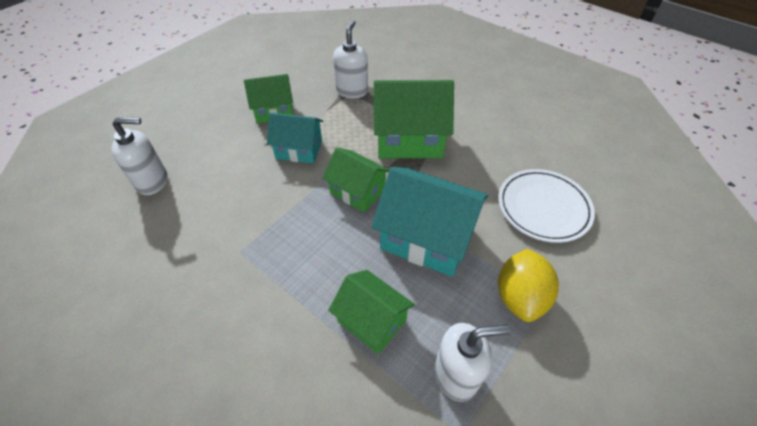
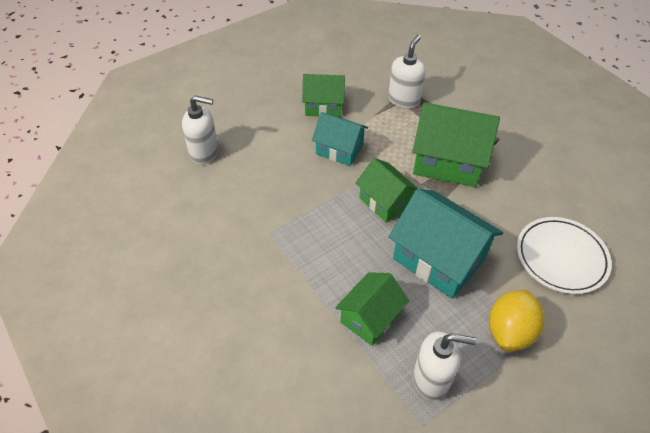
camera: 15 degrees right, 0 degrees up
green house [328,270,415,354] -> green house turned 75 degrees clockwise [335,272,409,346]

